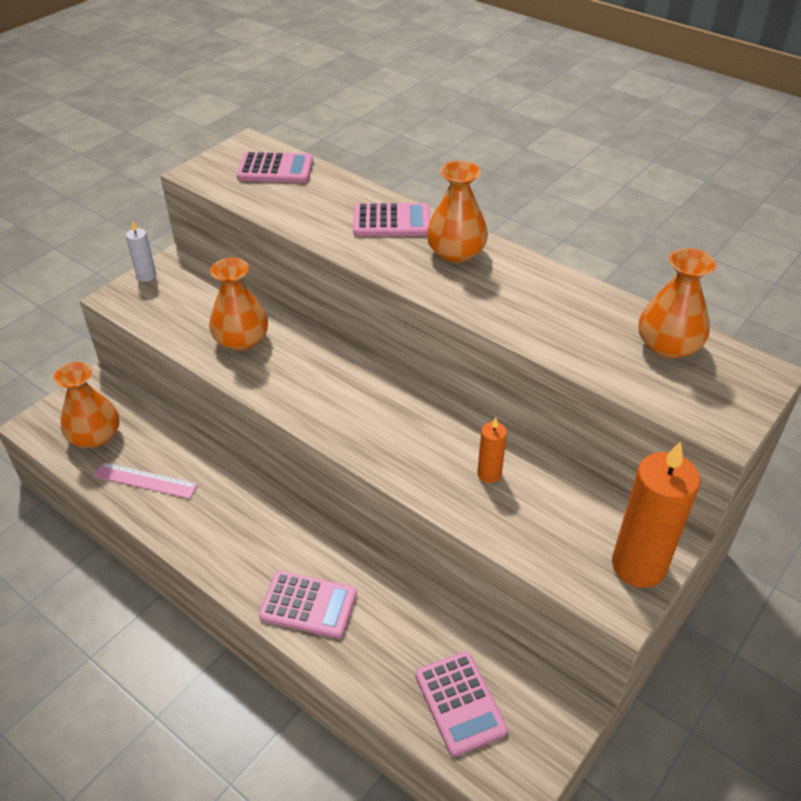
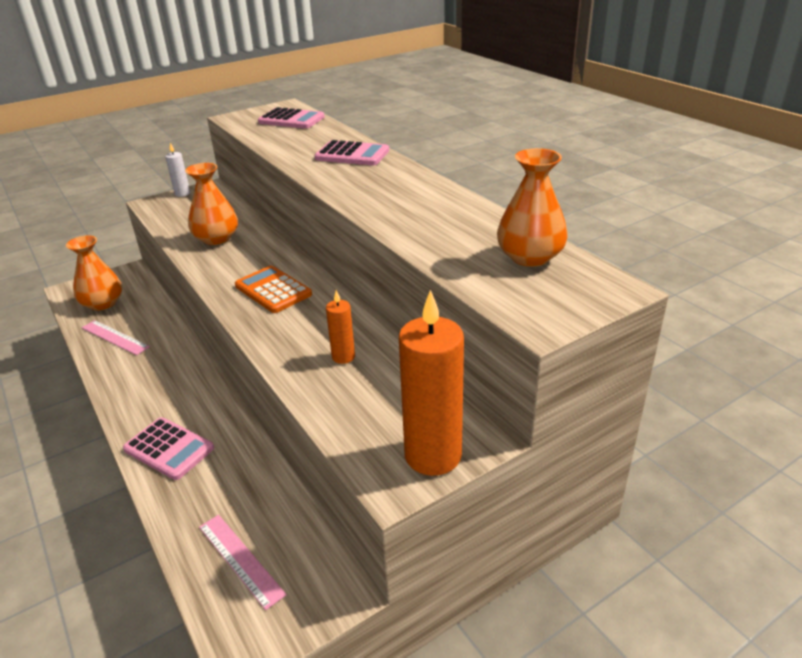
camera: 20 degrees right, 10 degrees down
pink calculator [416,651,508,756] -> pink ruler [199,515,286,610]
orange vase [427,161,488,263] -> none
none -> orange calculator [235,266,312,313]

